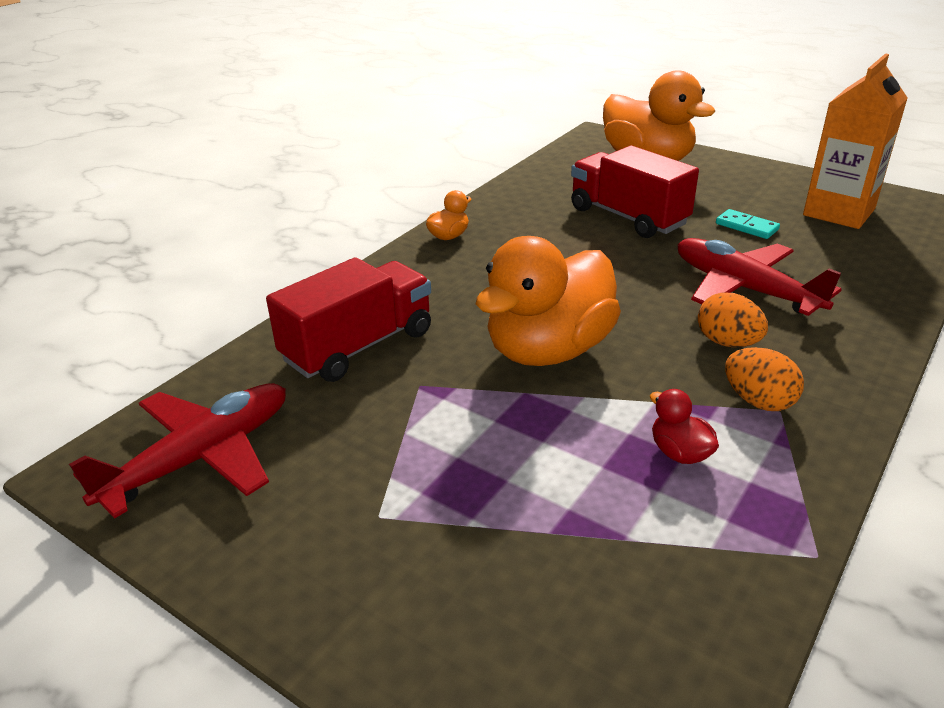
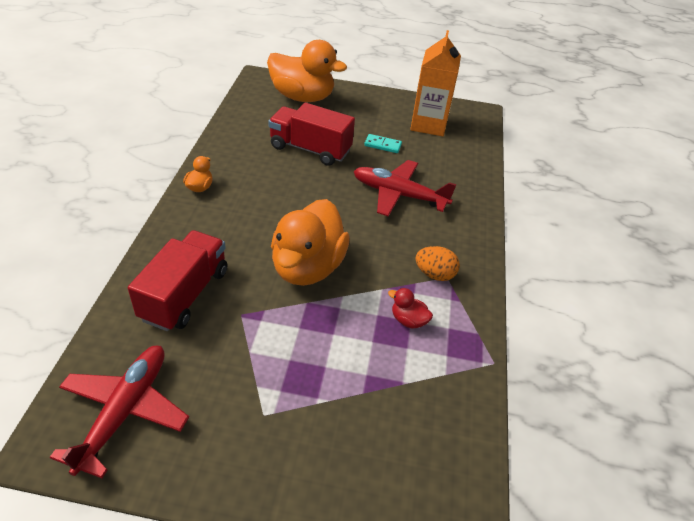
camera: 30 degrees left, 10 degrees up
orange egg [698,292,768,347] -> none

